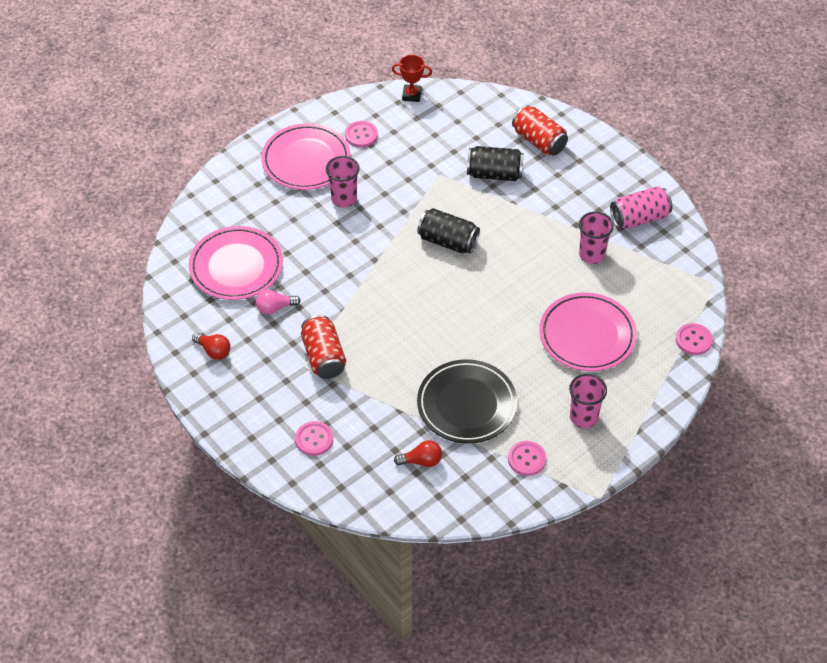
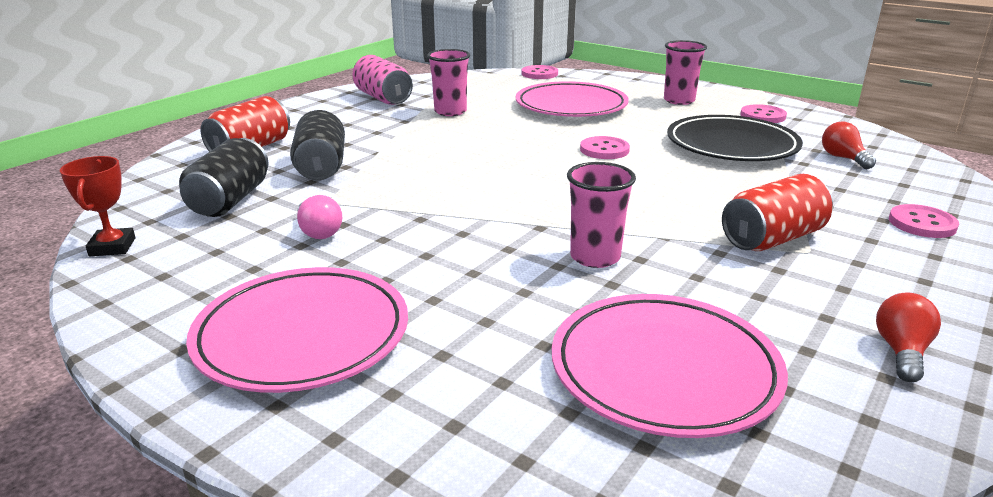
camera: 105 degrees left, 25 degrees down
pink light bulb [256,290,301,314] -> pink light bulb moved to [297,195,342,239]
pink cup [326,156,360,207] -> pink cup moved to [567,162,636,268]
pink button [345,121,378,147] -> pink button moved to [580,136,630,159]
black can [417,208,480,253] -> black can moved to [179,138,269,217]

